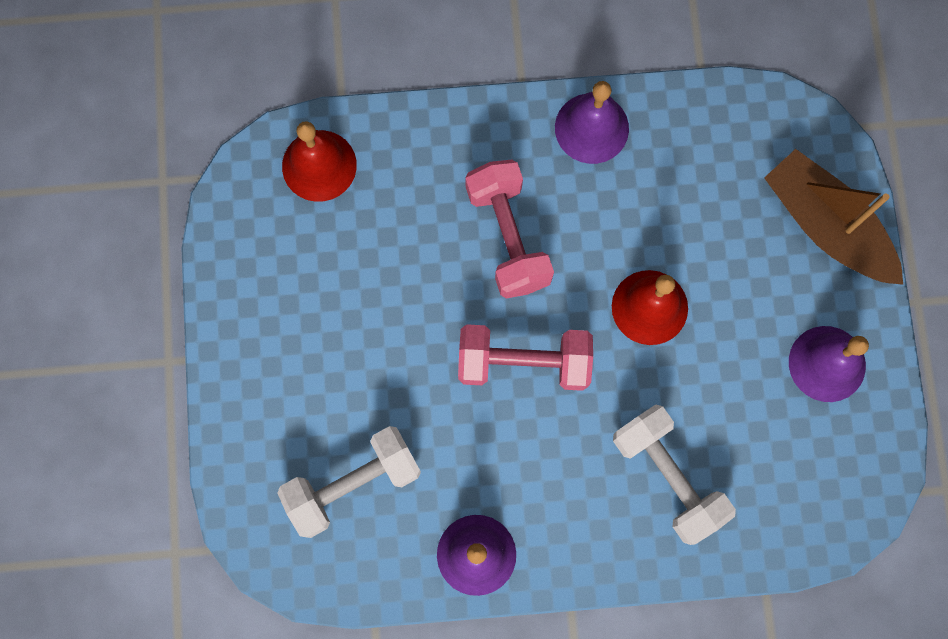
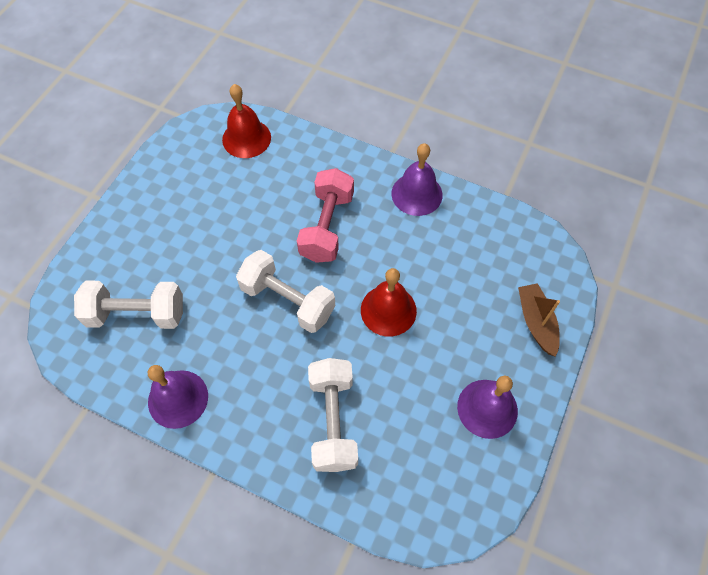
camera: 30 degrees right, 15 degrees down
pink dumbbell [458,324,593,391] -> white dumbbell [236,250,335,333]
brown boat [764,149,903,285] -> brown boat [518,283,560,357], size x0.62

